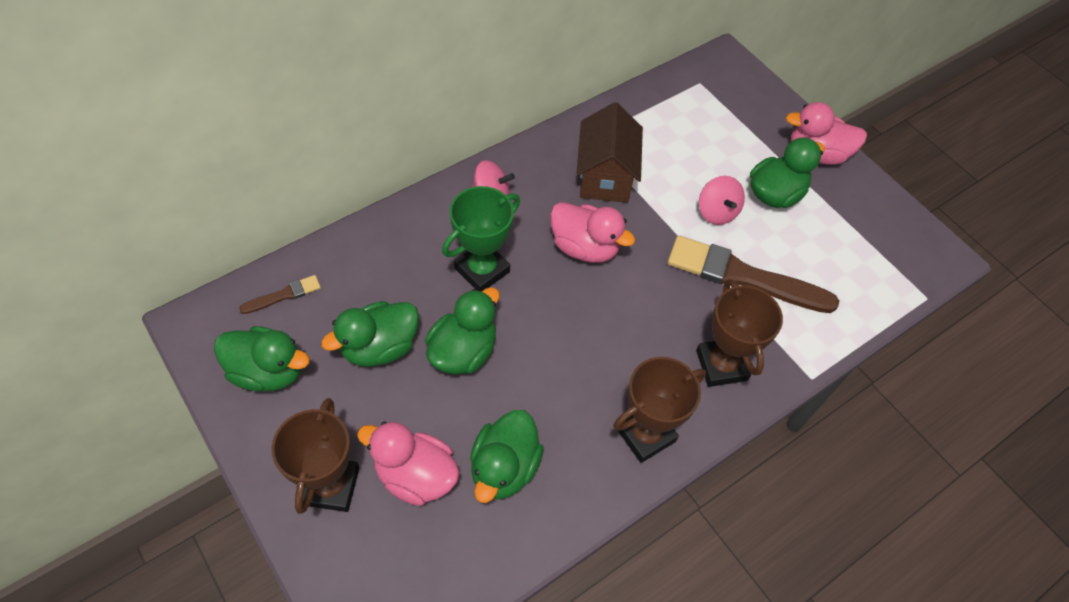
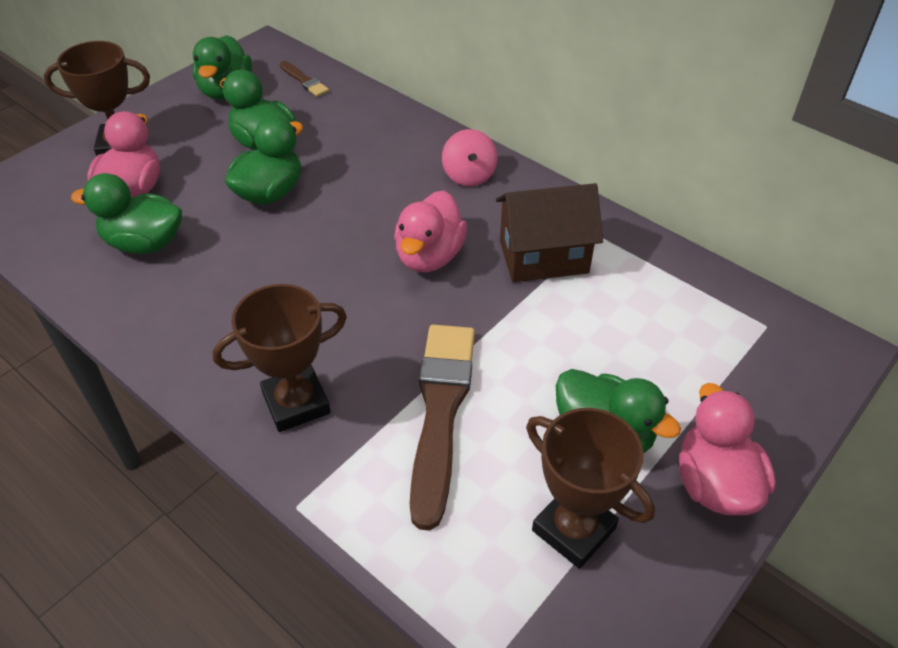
camera: 80 degrees right, 10 degrees down
green duck [425,287,500,374] -> green duck turned 75 degrees counterclockwise [225,116,303,204]
green trophy [442,186,520,292] -> none
brown trophy [613,357,706,463] -> brown trophy moved to [526,408,655,569]
pink spinning top [699,176,745,225] -> none

